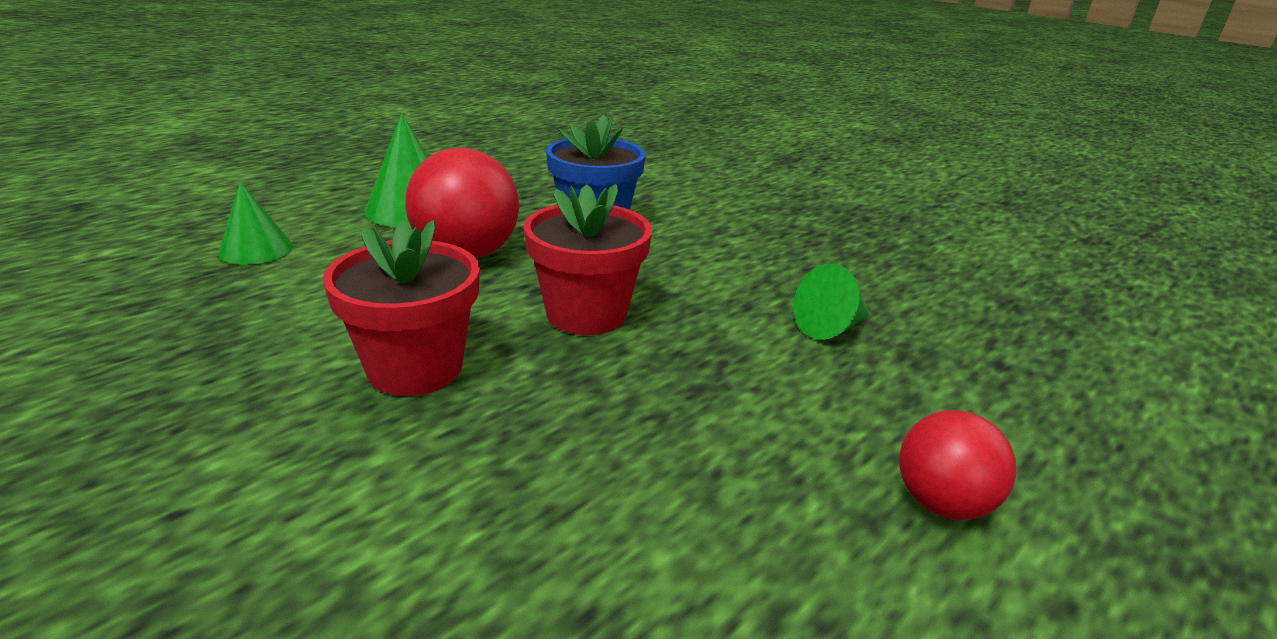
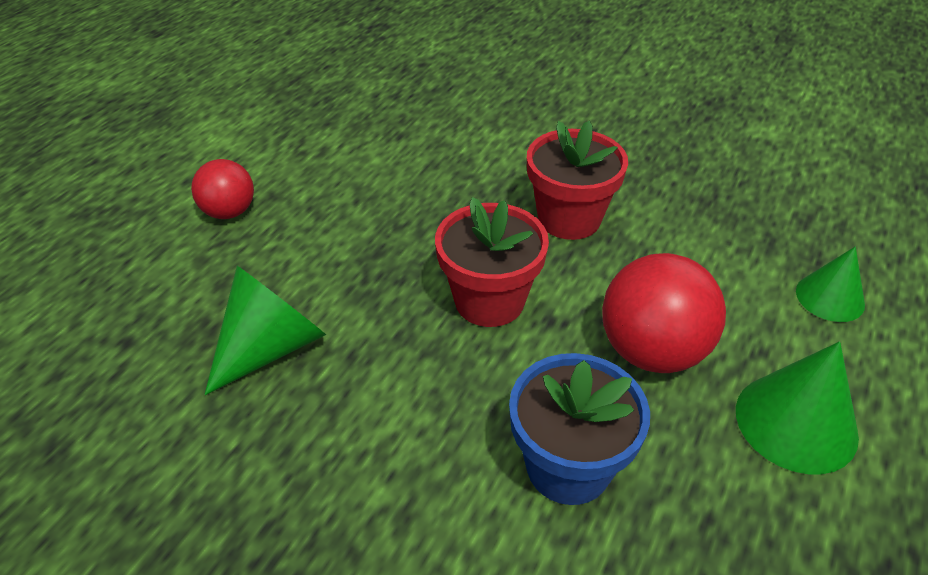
camera: 165 degrees right, 15 degrees up
green cone [793,264,870,340] -> green cone [205,266,326,395], size x1.55

